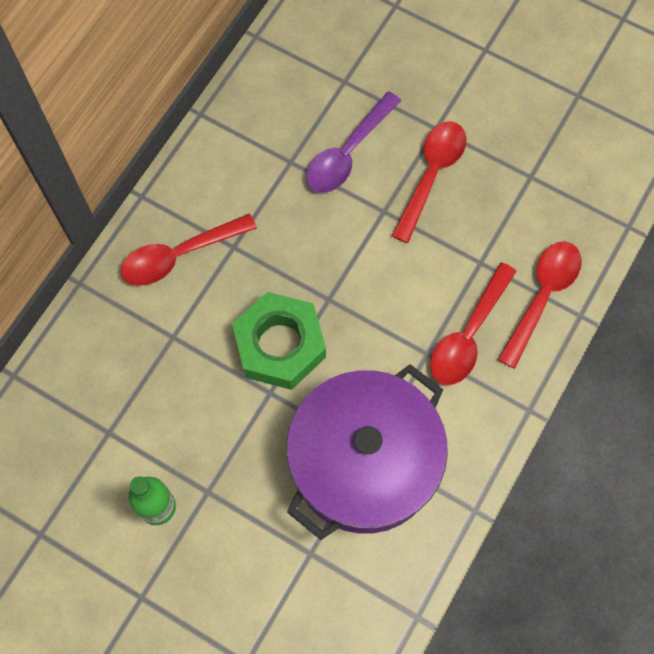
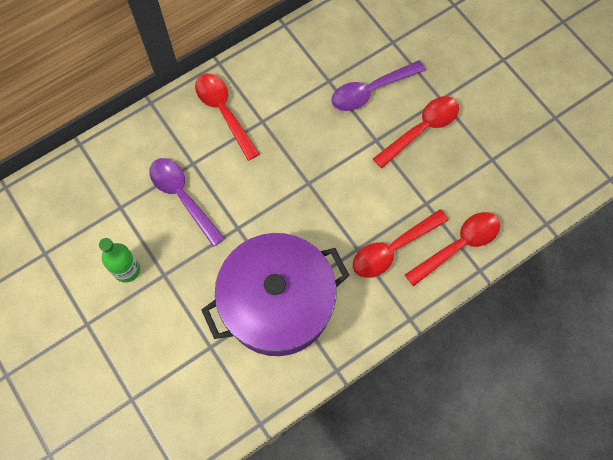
camera: 25 degrees right, 0 degrees up
red spoon [121,213,257,286] -> red spoon turned 60 degrees clockwise [195,73,260,161]
green nut [232,292,326,390] -> none
none -> purple spoon [149,158,225,247]

